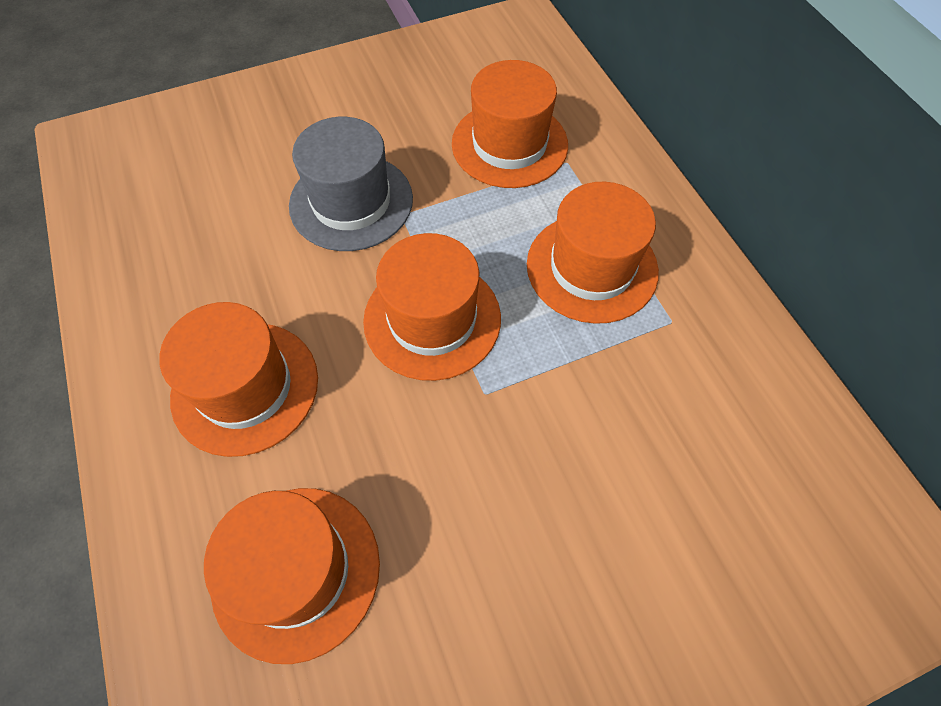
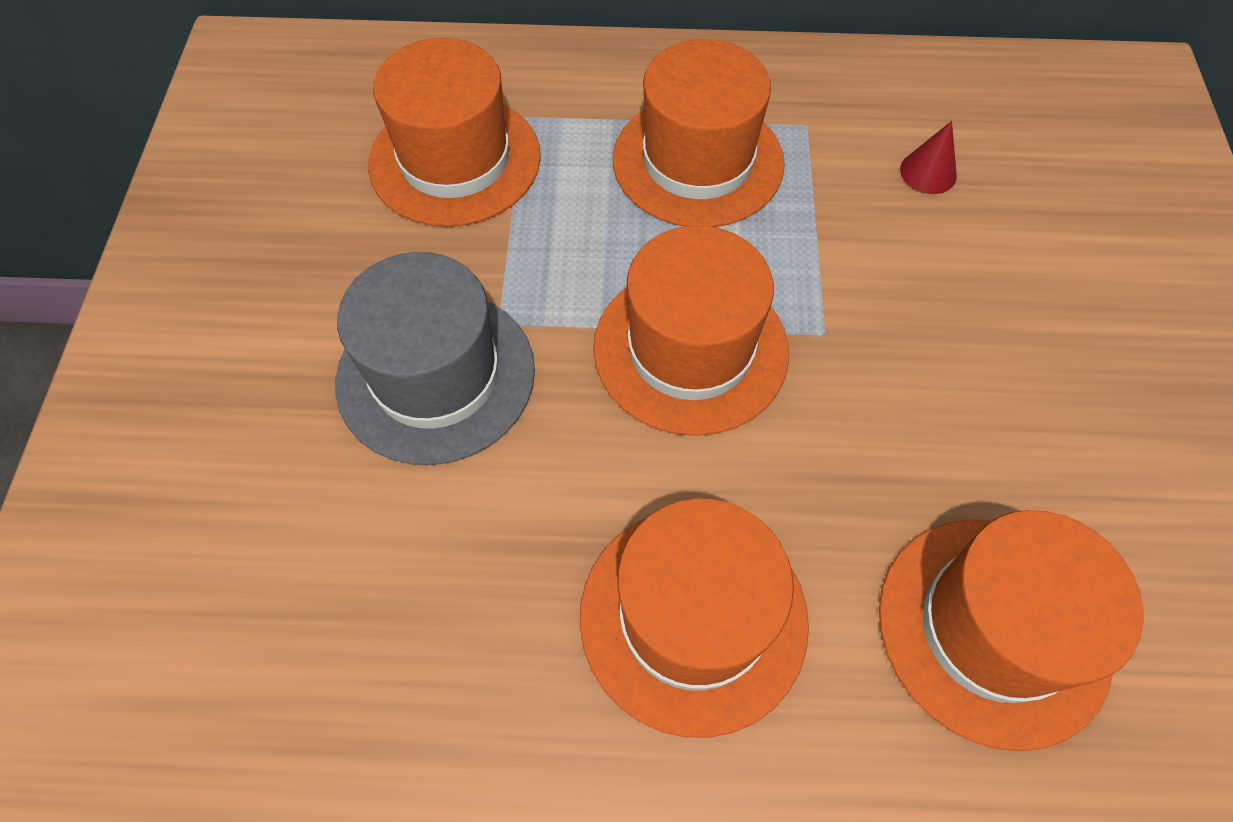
camera: 65 degrees left, 0 degrees up
none -> red cone [900,121,957,194]

